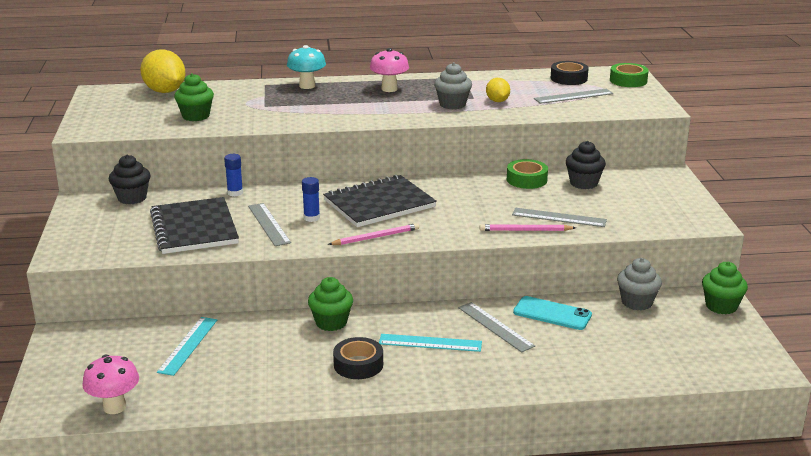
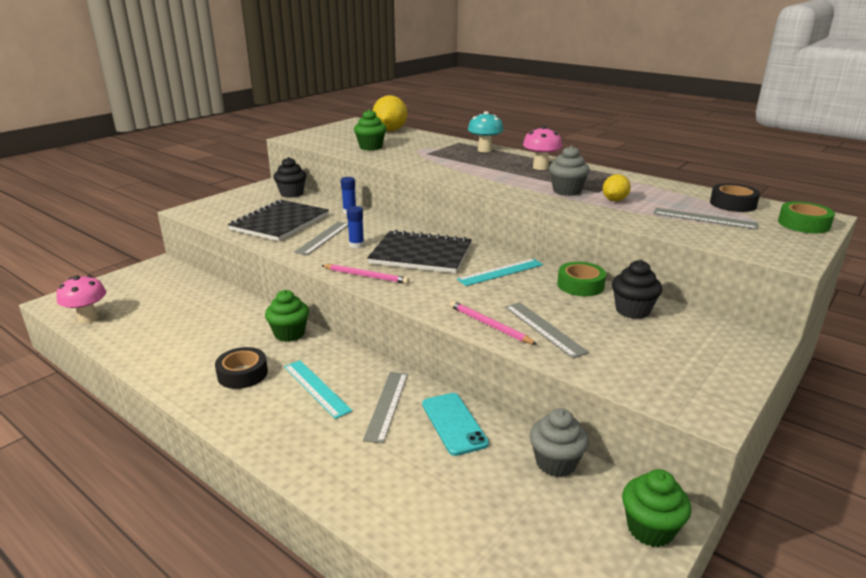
camera: 45 degrees right, 0 degrees up
turquoise ruler [157,317,217,376] -> turquoise ruler moved to [457,258,543,286]

